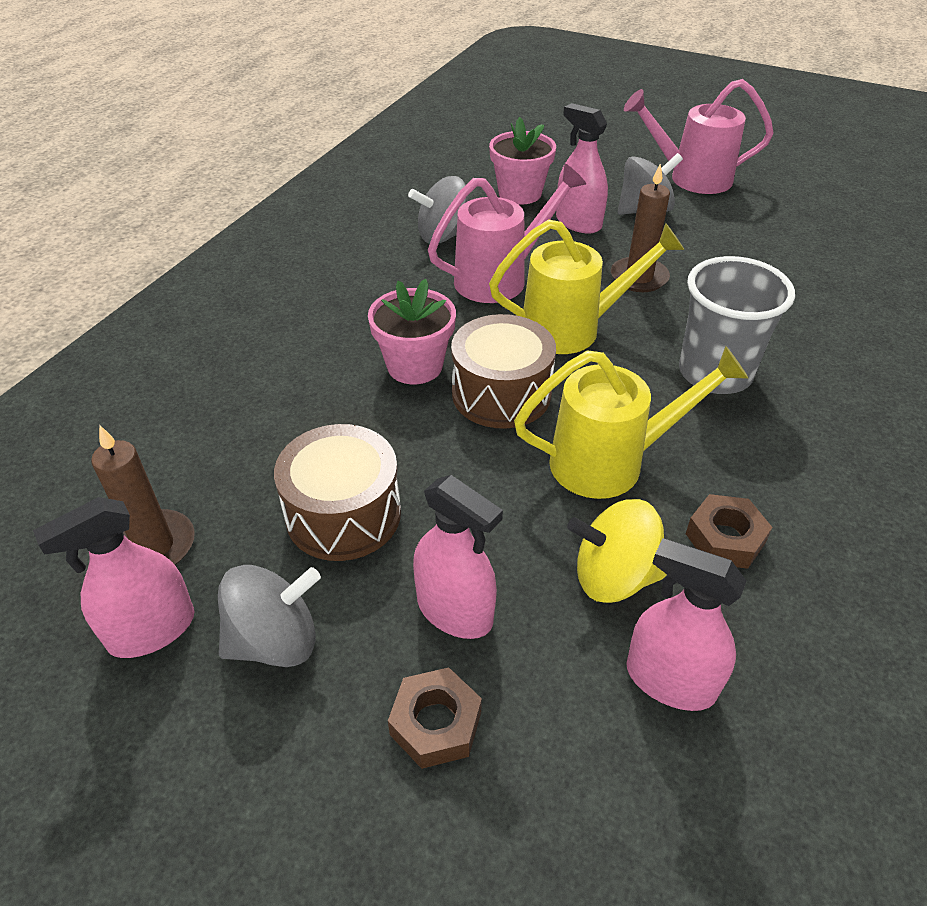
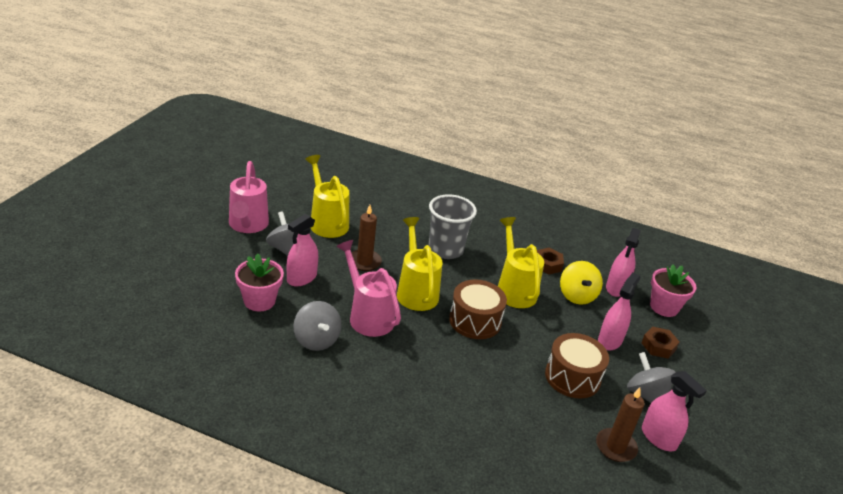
camera: 100 degrees left, 10 degrees down
pink flower pot [368,279,456,384] -> pink flower pot moved to [650,264,696,317]
none -> yellow watering can [305,155,349,238]

